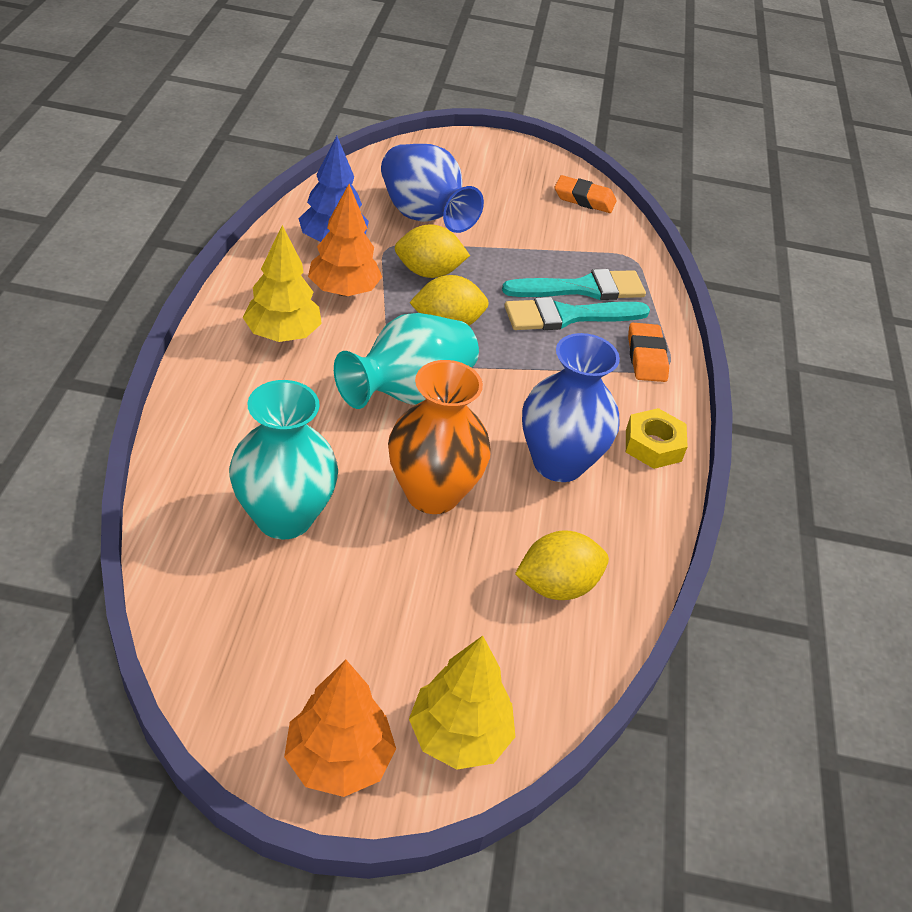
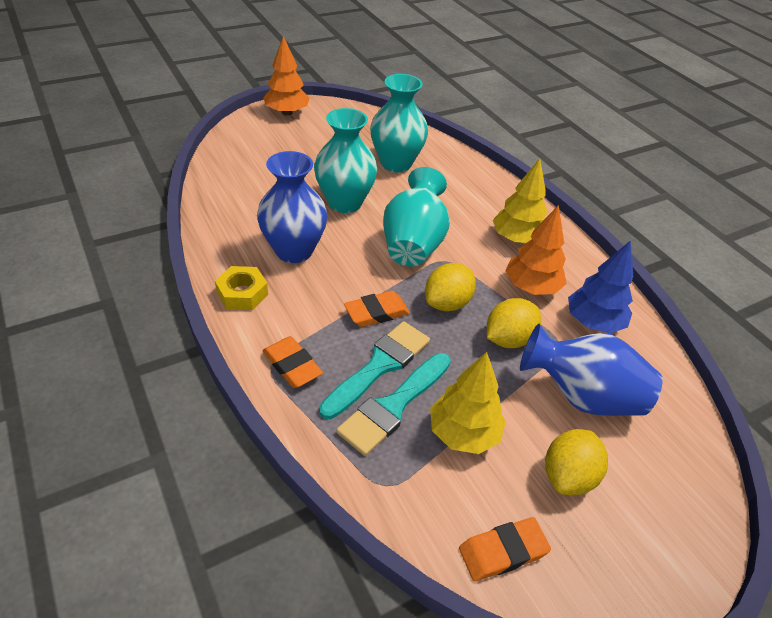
camera: 145 degrees right, 0 degrees up
orange vase [388,360,491,514] -> turquoise vase [314,108,377,213]
yellow tree [409,636,516,769] -> yellow tree moved to [430,352,506,454]
yellow lemon [515,530,609,600] -> yellow lemon moved to [545,429,608,495]
none -> orange eraser [344,291,410,327]

